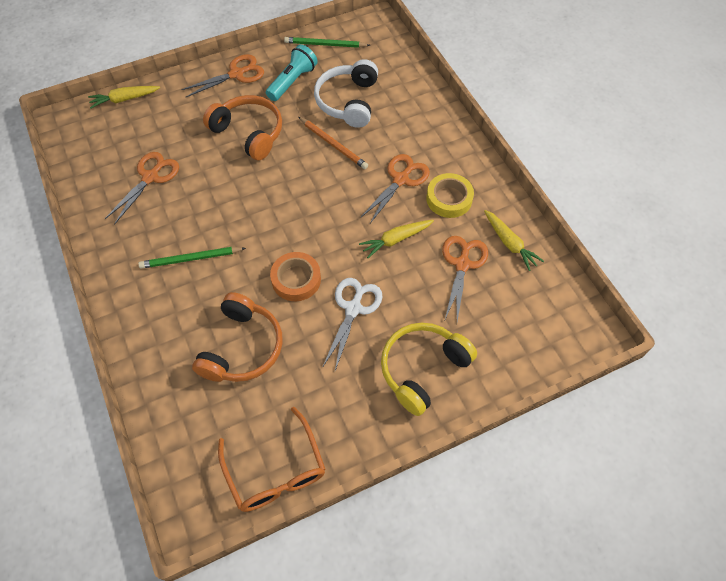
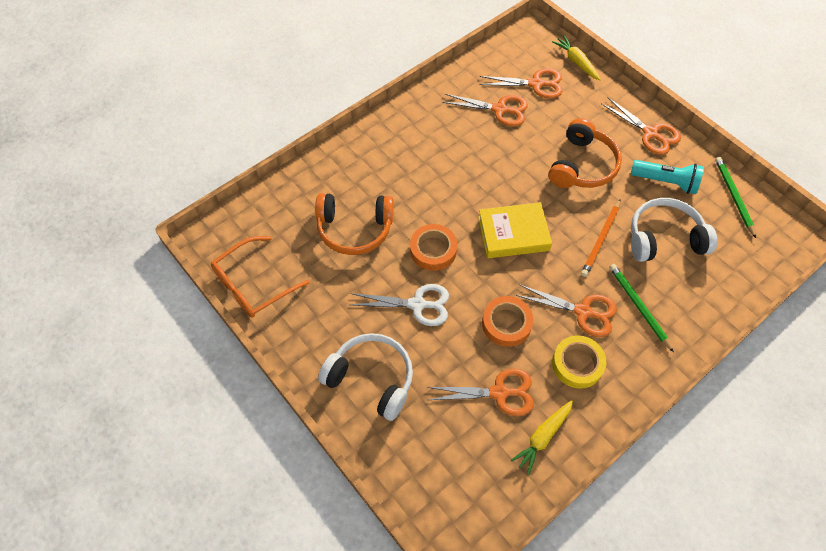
camera: 75 degrees right, 0 degrees up
green pencil [138,247,246,269] -> green pencil moved to [609,264,674,352]
yellow carrot [359,220,434,258] -> orange tape [482,296,533,347]
yellow headphones [381,323,477,416] -> white headphones [318,333,413,421]
none -> yellow book [478,202,552,258]
none -> orange scissors [479,69,563,99]

